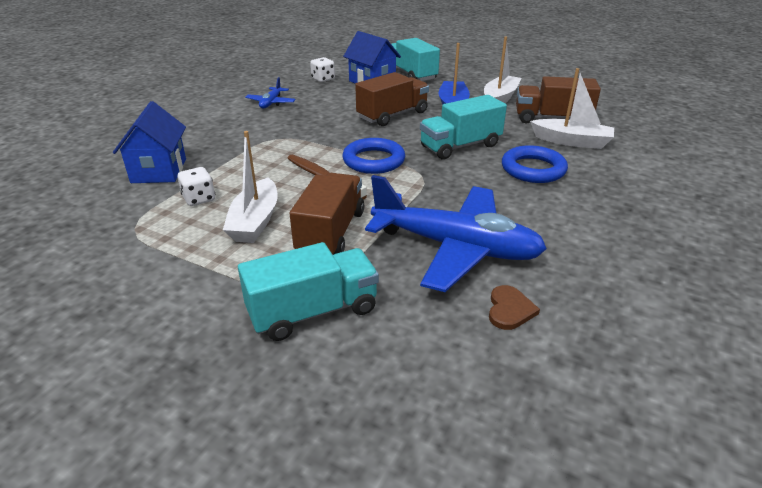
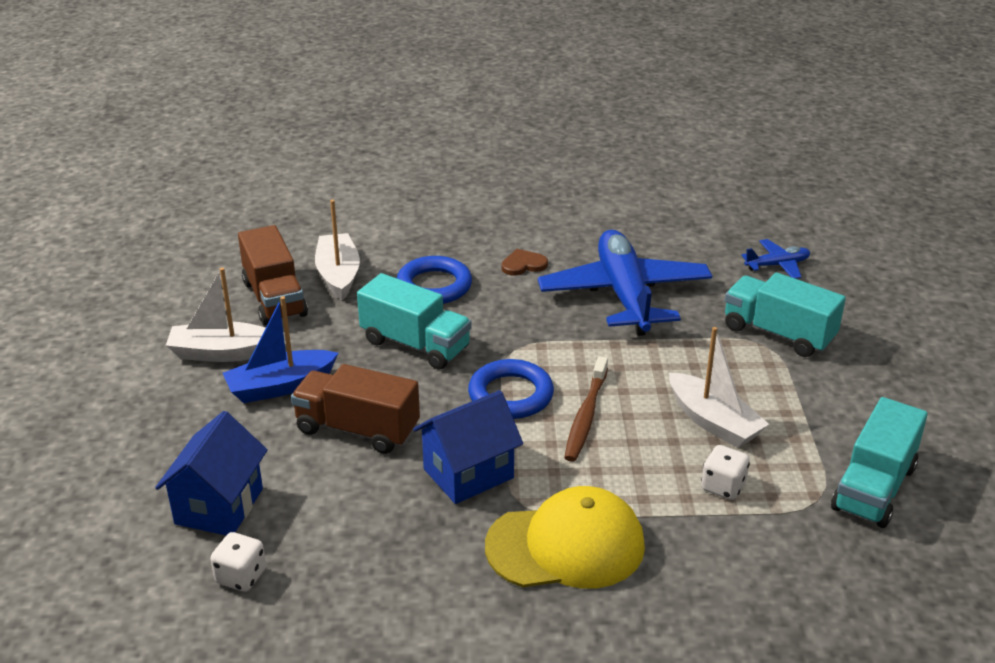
camera: 120 degrees left, 0 degrees up
blue house [113,101,186,183] -> blue house moved to [413,390,523,504]
white boat [223,131,278,243] -> white boat turned 75 degrees clockwise [669,327,769,448]
blue plane [245,77,296,109] -> blue plane moved to [741,239,810,279]
brown truck [290,173,364,255] -> none
turquoise truck [391,38,440,81] -> turquoise truck moved to [831,397,928,528]
brown heart [489,285,540,330] -> brown heart moved to [501,249,548,276]
none -> yellow cap [485,486,645,589]

